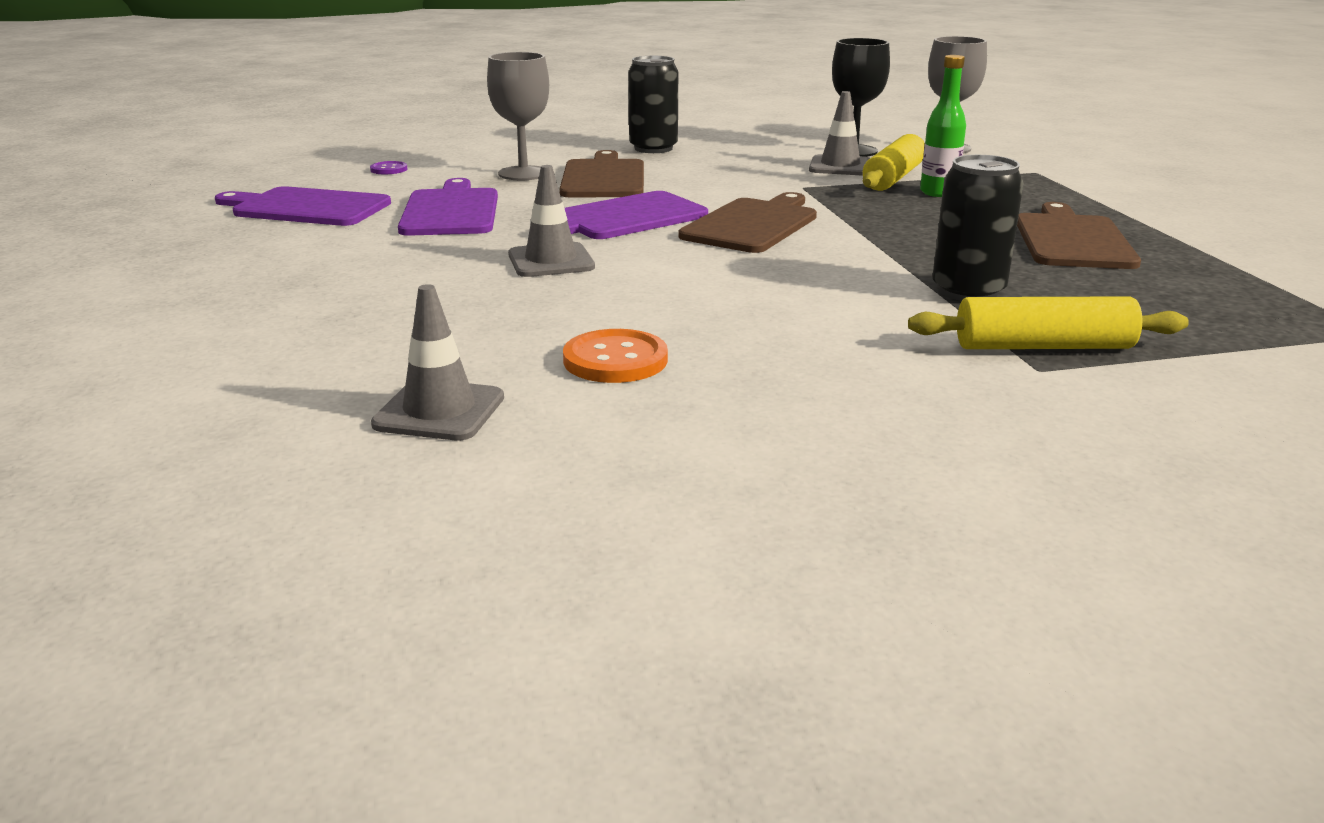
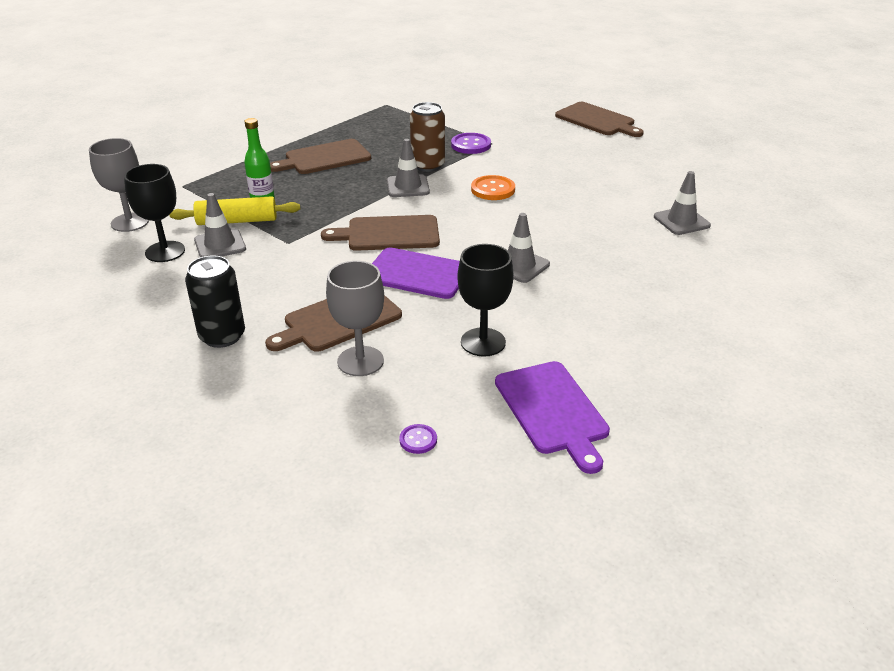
camera: 125 degrees left, 10 degrees up
purple cutting board [398,178,498,236] -> black goblet [457,244,513,357]
orange button [563,329,668,383] -> orange button moved to [471,175,515,200]
yellow rolling pin [908,296,1189,349] -> purple button [451,133,491,154]
black can [932,155,1024,301] -> brown can [410,102,445,172]
none -> grey traffic cone [387,139,430,197]
none -> brown cutting board [555,102,644,137]

